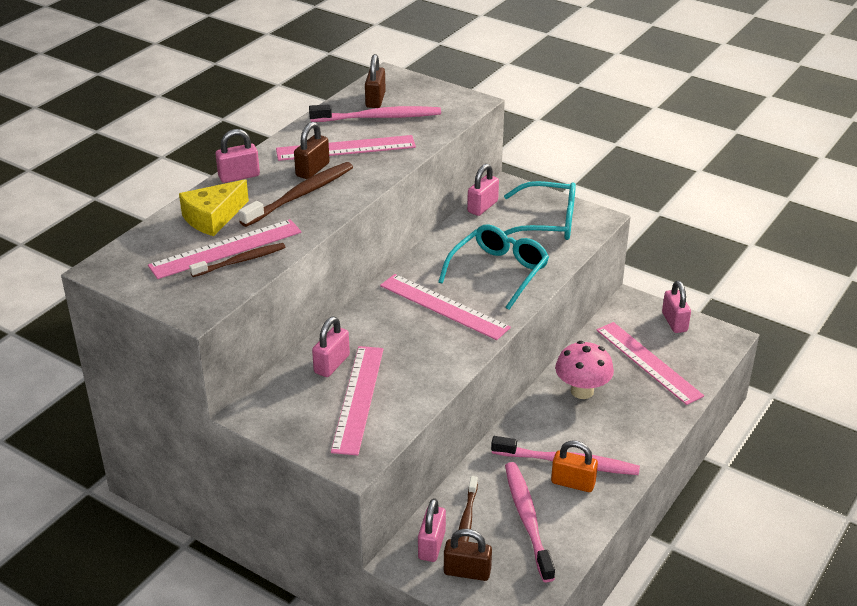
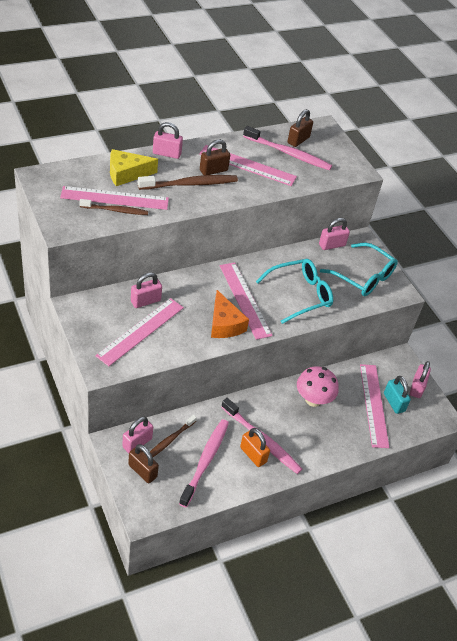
camera: 25 degrees right, 10 degrees up
none -> orange cheese [211,290,249,338]
none -> turquoise padlock [384,376,411,414]

